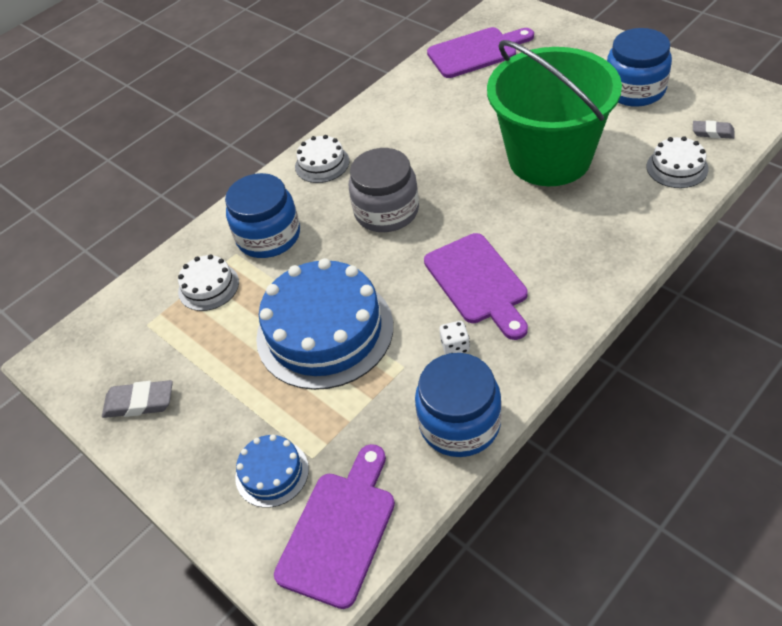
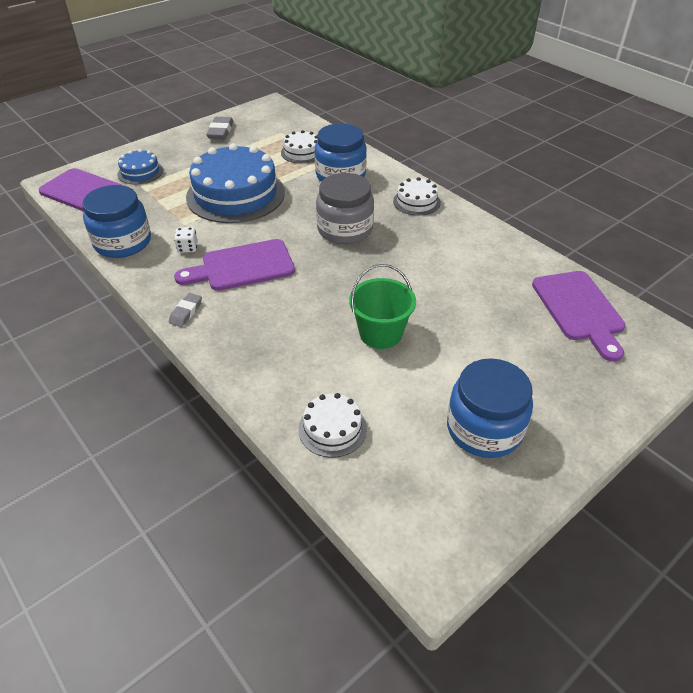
camera: 90 degrees right, 5 degrees down
green bucket [487,40,622,186] -> green bucket [349,264,416,349], size x0.50
grey eraser [693,120,735,139] -> grey eraser moved to [169,293,202,327]

